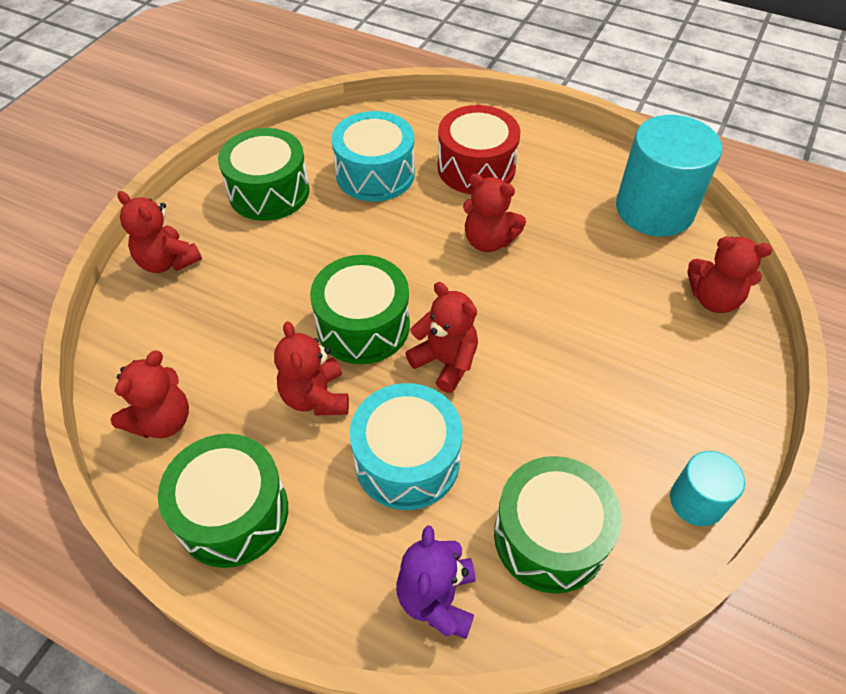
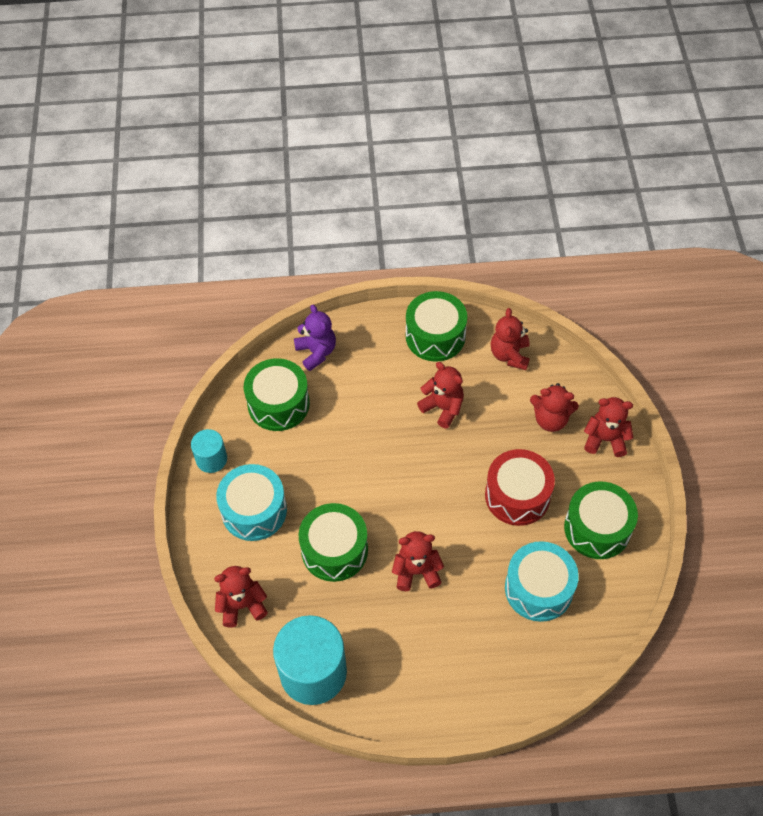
camera: 150 degrees right, 5 degrees up
green drum [310,255,410,364] -> green drum moved to [299,503,368,582]
turquoise drum [350,383,462,510] -> turquoise drum moved to [216,464,287,541]
red teddy bear [405,282,478,393] -> red teddy bear moved to [530,383,579,432]
red drum [438,105,520,194] -> red drum moved to [485,449,555,526]

